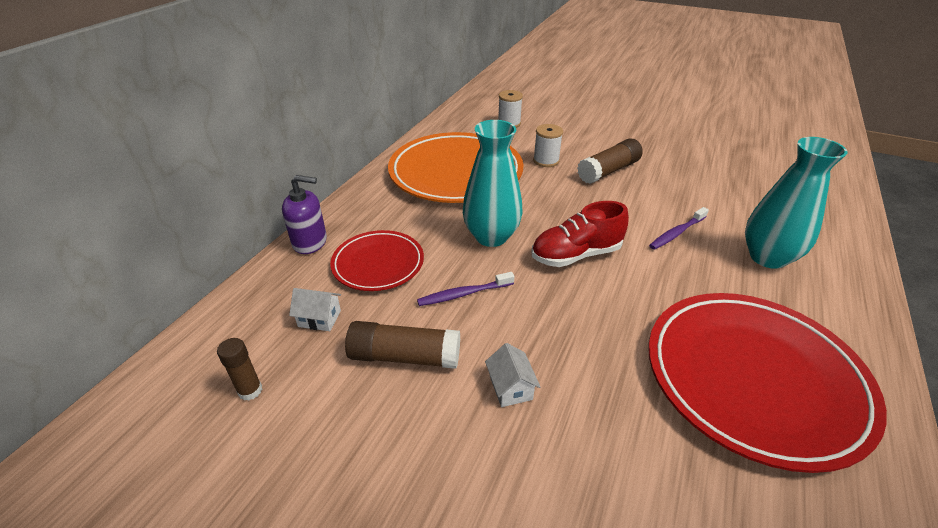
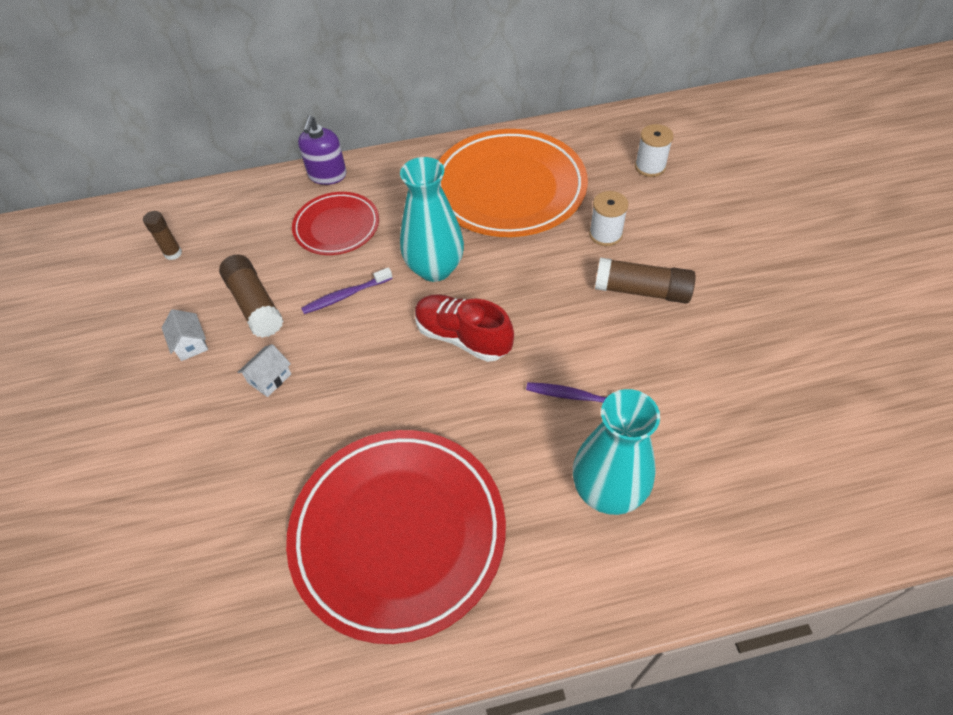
camera: 55 degrees right, 15 degrees up
purple soap dispenser [282,175,327,254] -> purple soap dispenser turned 45 degrees clockwise [298,116,347,185]
white house [289,288,341,331] -> white house moved to [162,309,208,361]
purple toothbrush [417,272,514,306] -> purple toothbrush turned 60 degrees counterclockwise [301,267,393,314]

